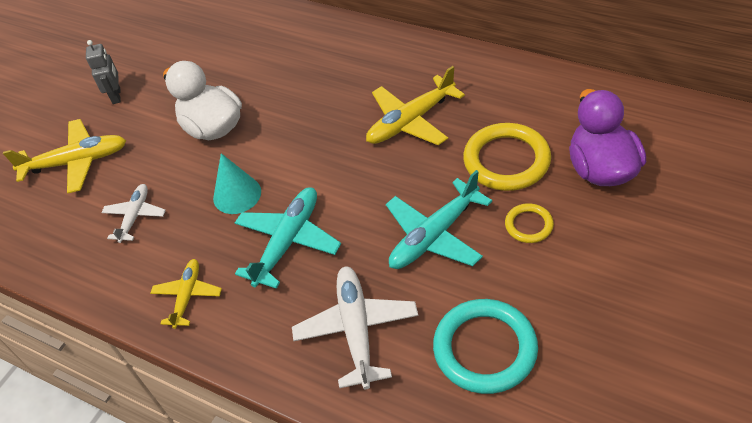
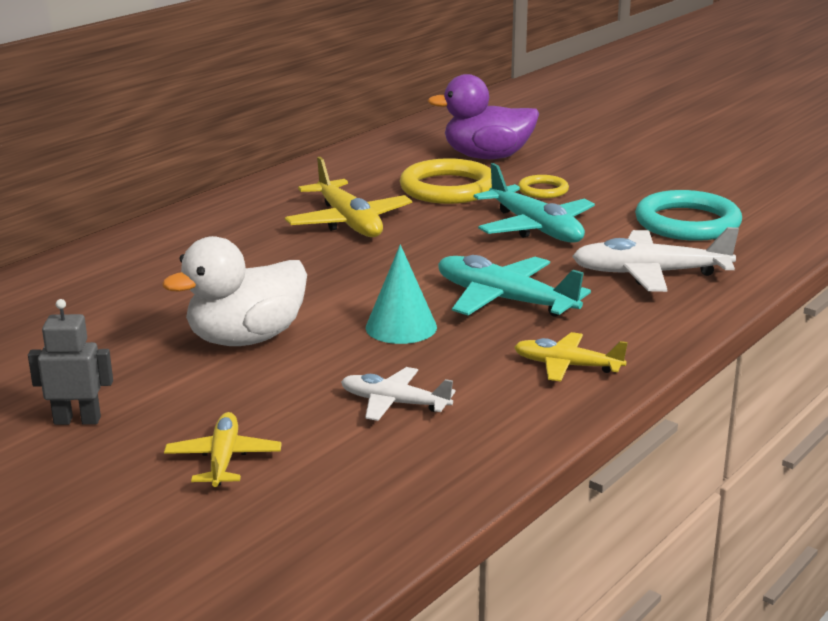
camera: 85 degrees left, 25 degrees down
yellow plane [3,119,126,193] -> yellow plane [164,412,282,487], size x0.61

